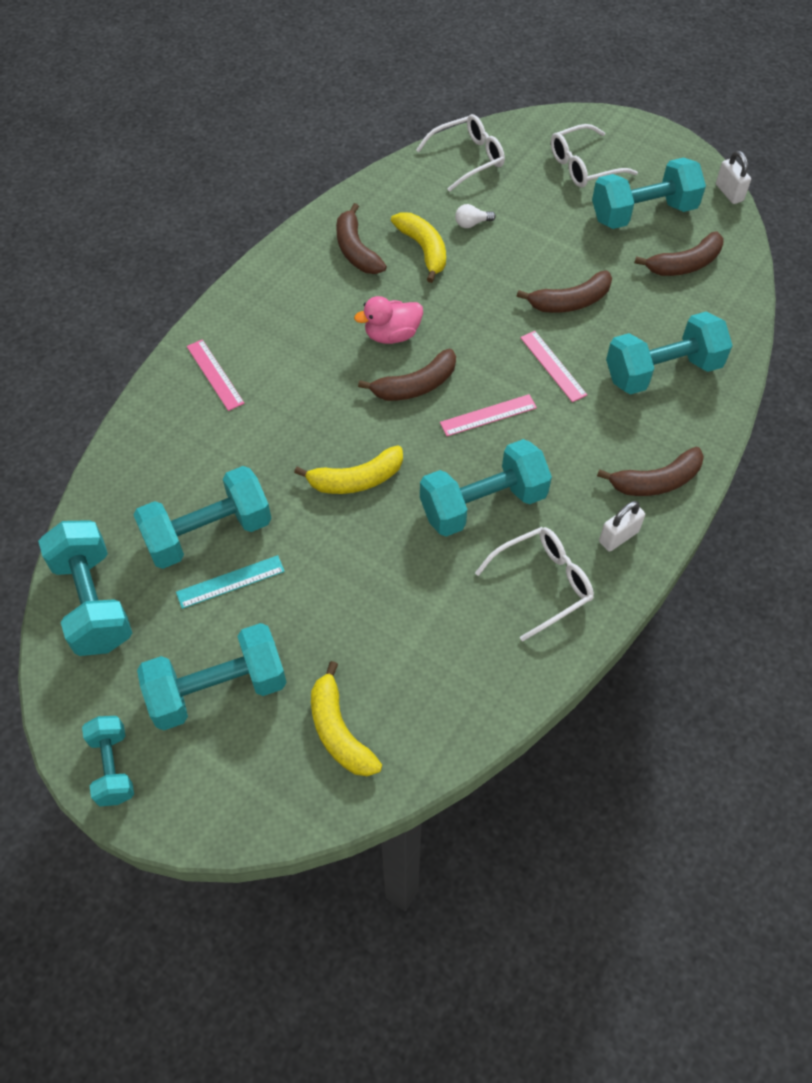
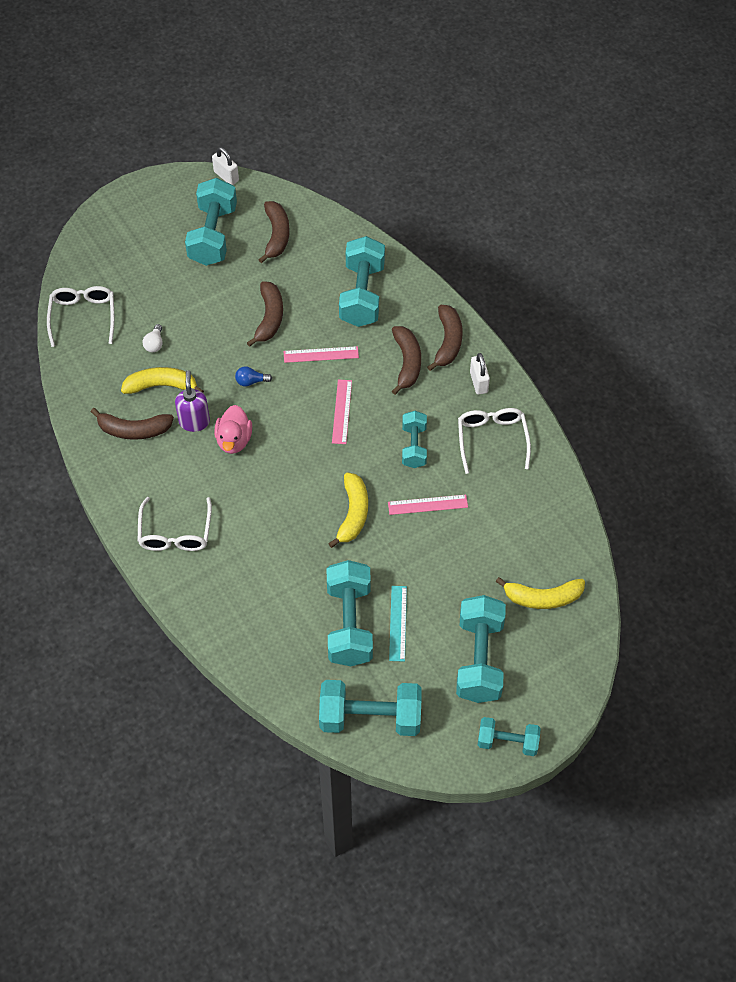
camera: 65 degrees left, 0 degrees up
pink ruler [187,339,245,411] -> pink ruler moved to [388,495,468,515]
brown banana [358,349,456,401] -> brown banana moved to [392,326,421,395]
turquoise dumbbell [420,439,552,536] -> turquoise dumbbell [402,411,427,468], size x0.59
white glasses [551,124,638,188] -> white glasses moved to [138,497,212,551]
white padlock [716,151,751,204] -> white padlock turned 45 degrees clockwise [212,147,239,185]
none -> purple soap dispenser [175,370,210,432]
none -> blue light bulb [235,366,272,387]

